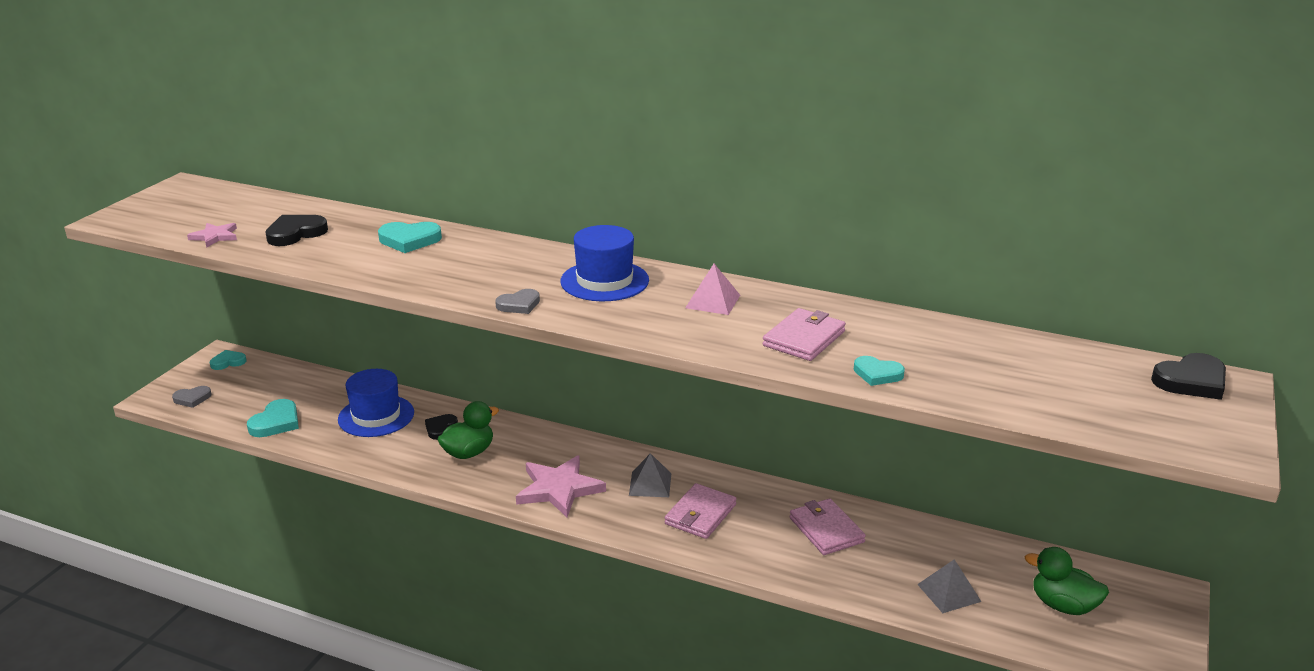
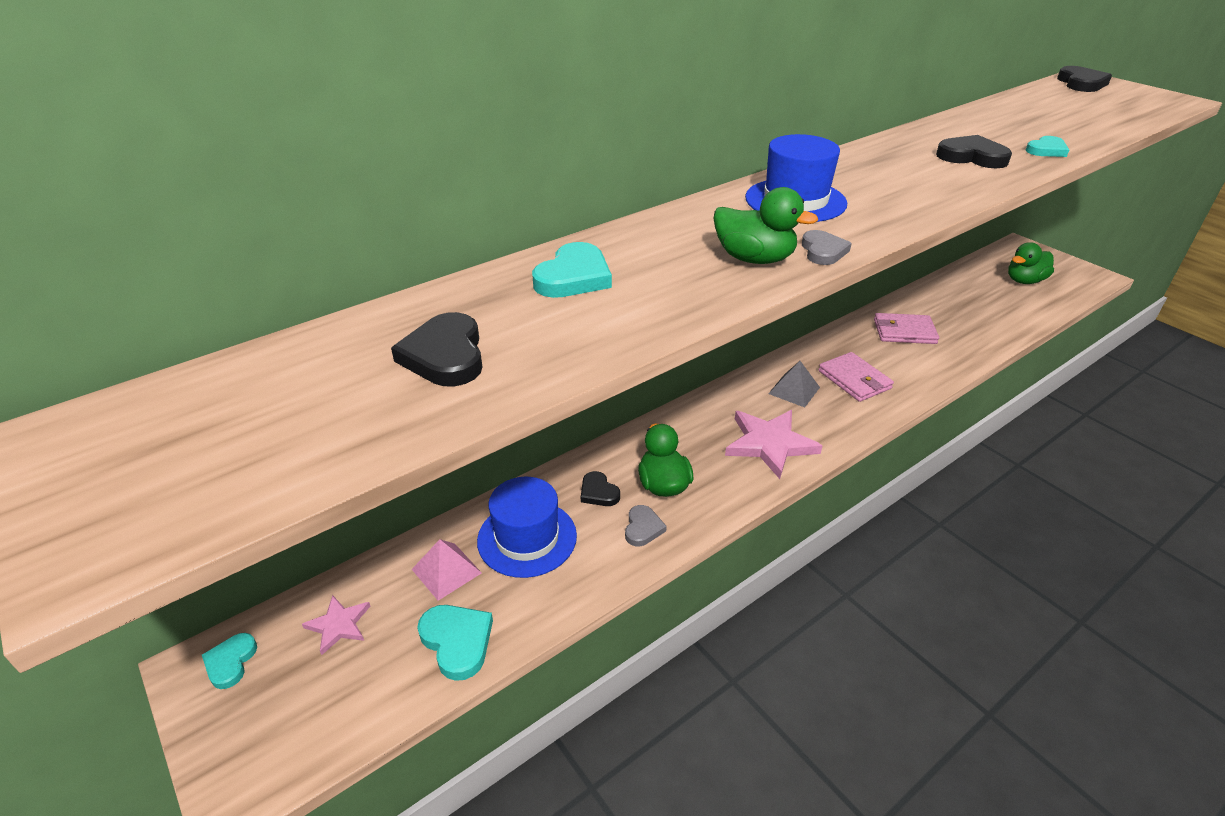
camera: 60 degrees left, 10 degrees up
grey heart [172,386,212,408] -> grey heart moved to [625,505,667,546]
pink star [187,223,237,248] -> pink star moved to [302,595,371,655]
pink pyramid [685,264,740,315] -> pink pyramid moved to [412,539,482,601]
pink wallet [763,308,846,361] -> black heart [936,135,1012,168]
grey pyramid [917,559,982,613] -> none
none -> green duck [714,187,818,264]

